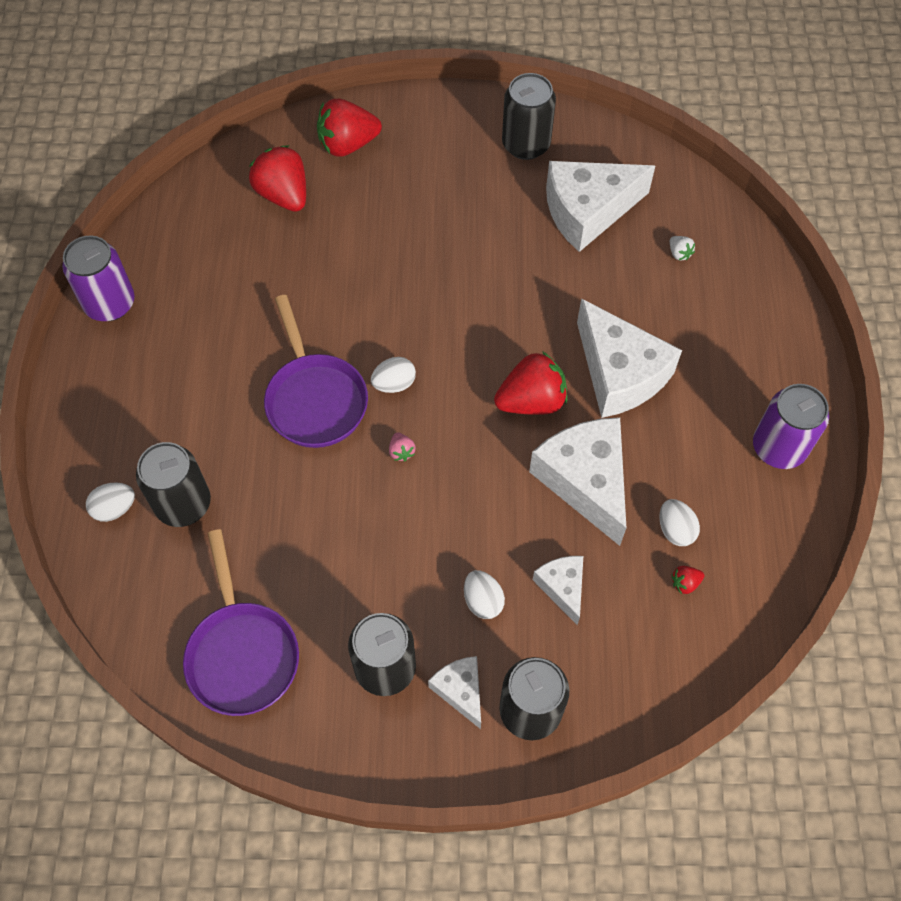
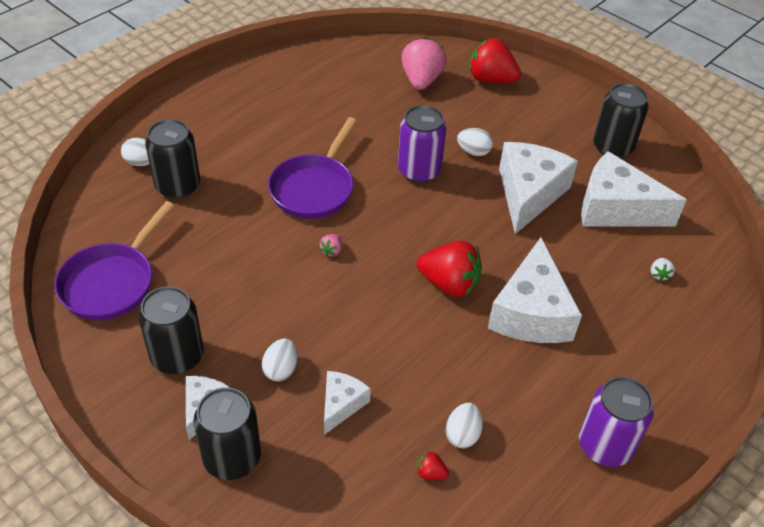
camera: 40 degrees right, 15 degrees down
purple can [62,235,135,321] -> purple can moved to [398,105,446,183]
red strawberry [249,145,306,212] -> pink strawberry [401,37,446,90]
white egg [371,357,416,393] -> white egg moved to [457,128,493,156]
white cheese [529,417,626,546] -> white cheese moved to [499,142,578,234]

